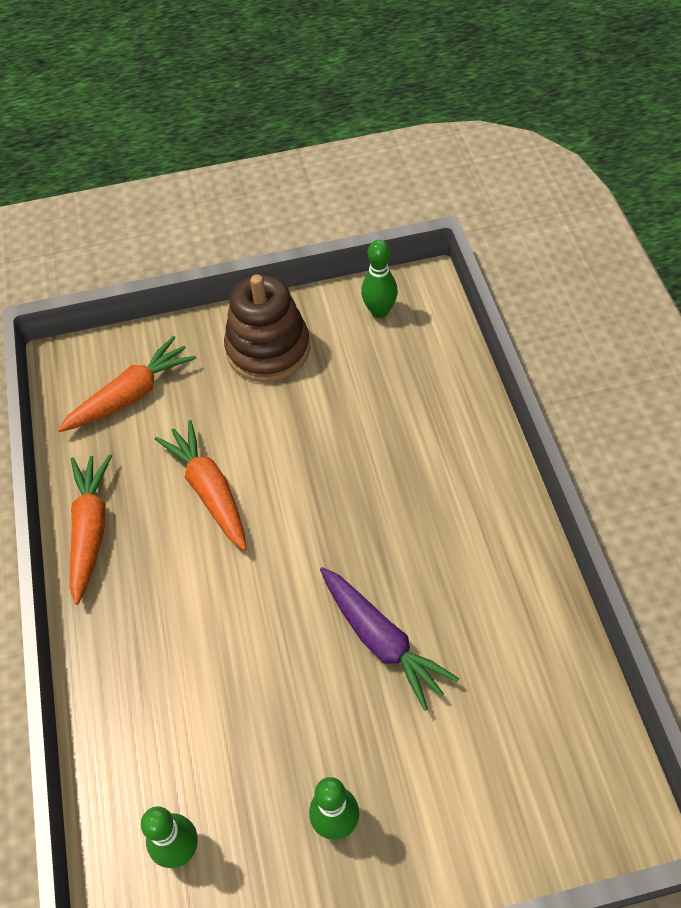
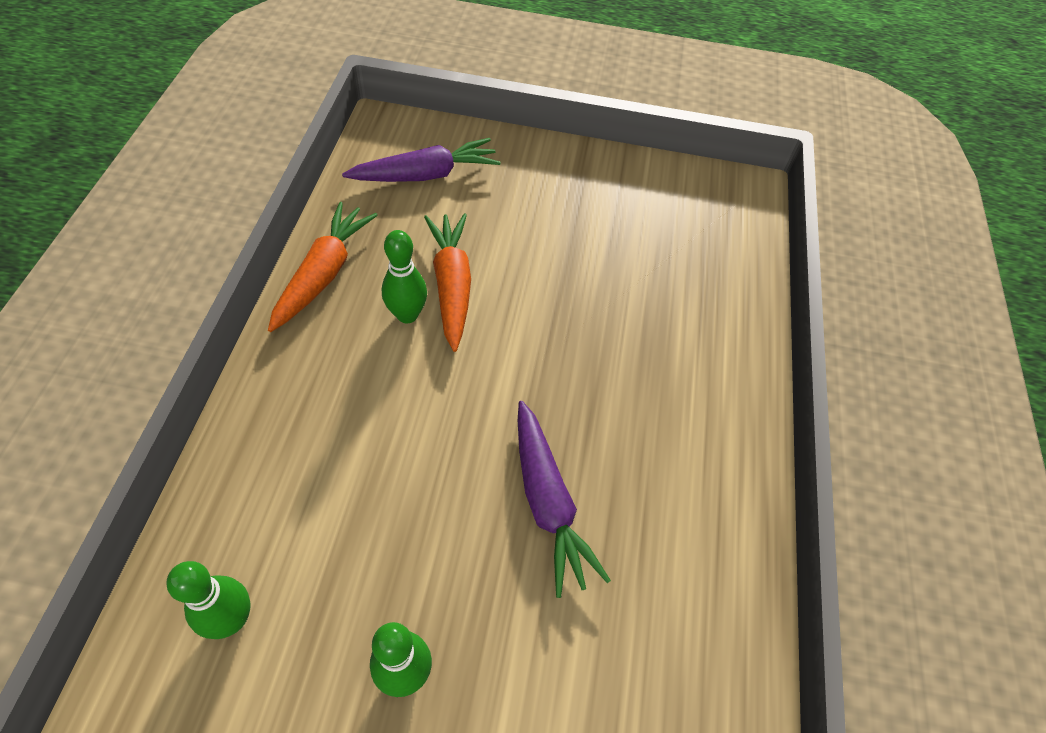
camera: 15 degrees right, 0 degrees up
orange carrot [58,336,196,432] -> purple carrot [342,138,500,182]
brown stacking toy [224,274,310,382] -> none
green bowling pin [361,240,398,318] -> green bowling pin moved to [382,230,427,323]

